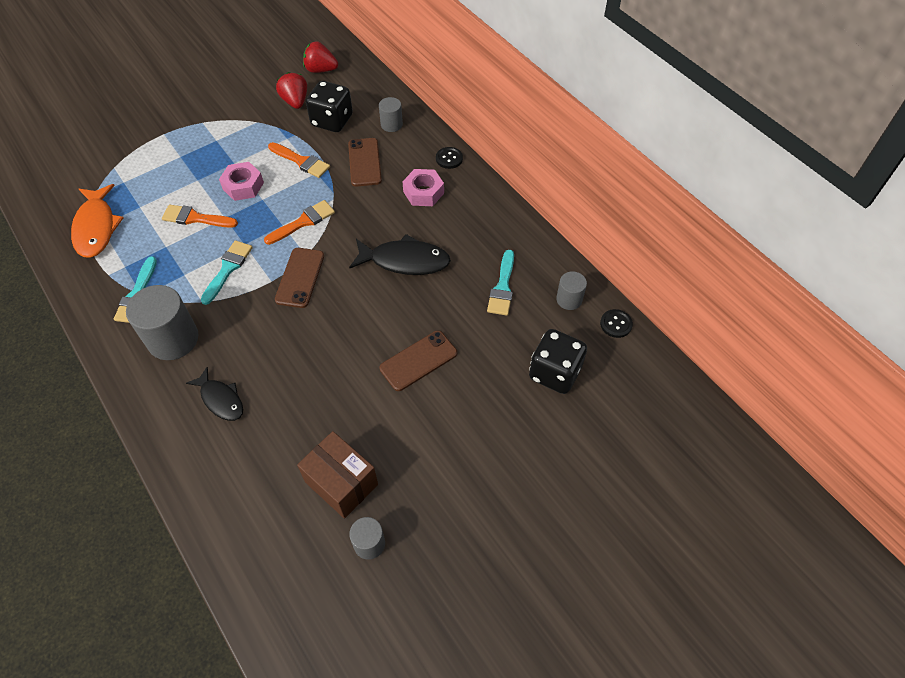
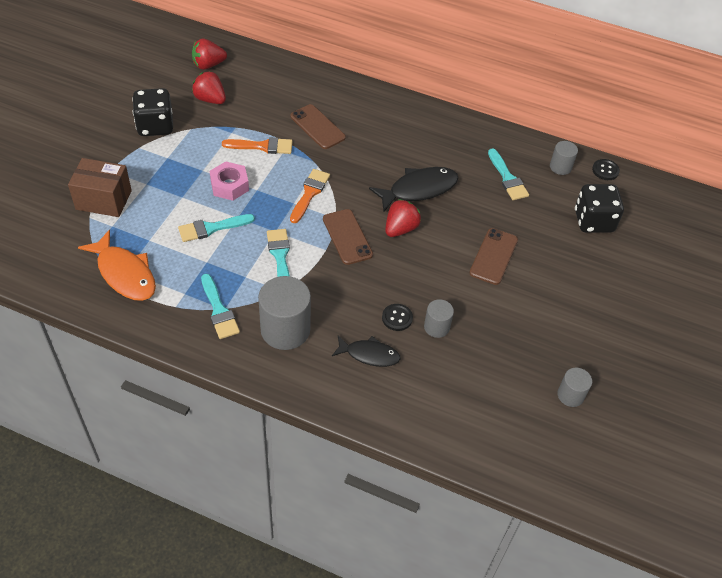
camera: 35 degrees left, 5 degrees down
orange brush [162,205,238,228] -> turquoise brush [178,214,255,242]
brown box [297,431,378,519] -> brown box moved to [68,158,132,217]
black dice [306,81,353,132] -> black dice moved to [132,88,173,136]
grey cylinder [379,97,403,132] -> grey cylinder moved to [424,299,454,338]
pink nut [402,169,444,206] -> none
black button [436,147,463,169] -> black button moved to [382,304,413,331]
none -> red strawberry [385,199,421,237]

